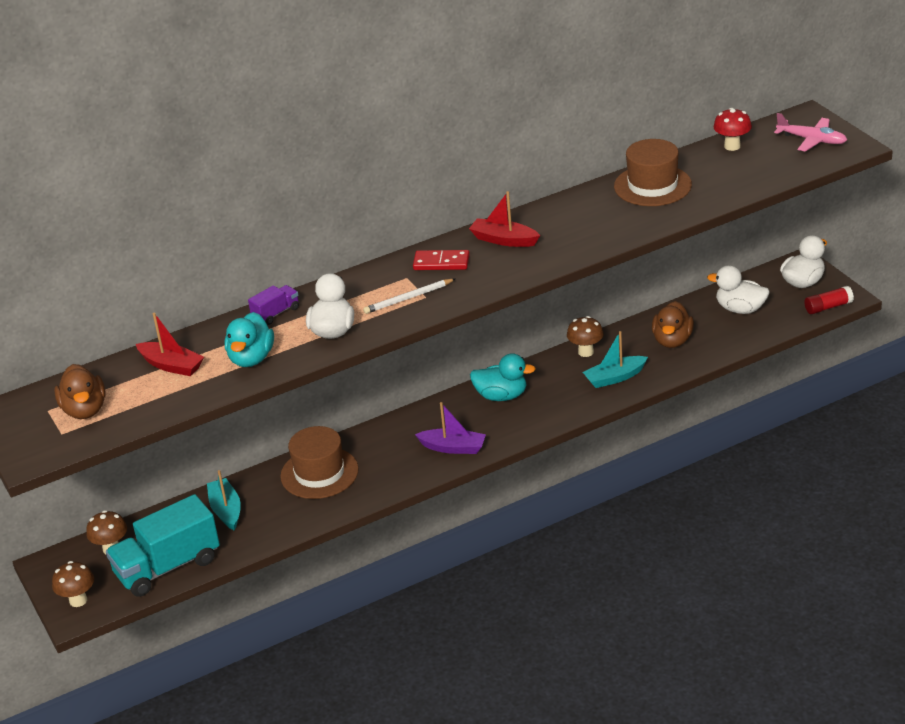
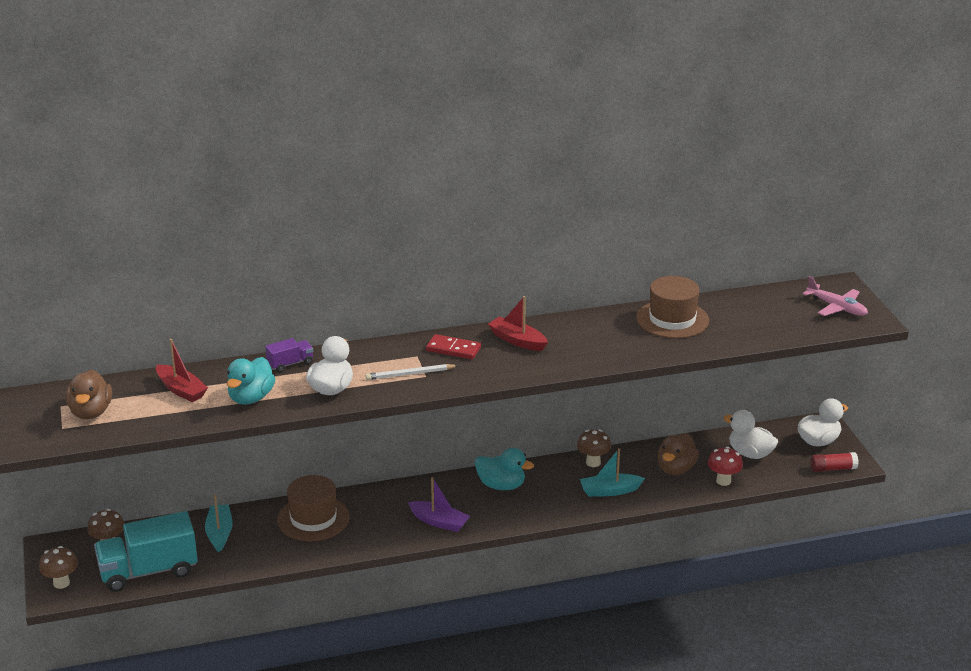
camera: 10 degrees right, 5 degrees down
red mushroom [714,108,752,151] -> red mushroom moved to [708,447,743,486]

